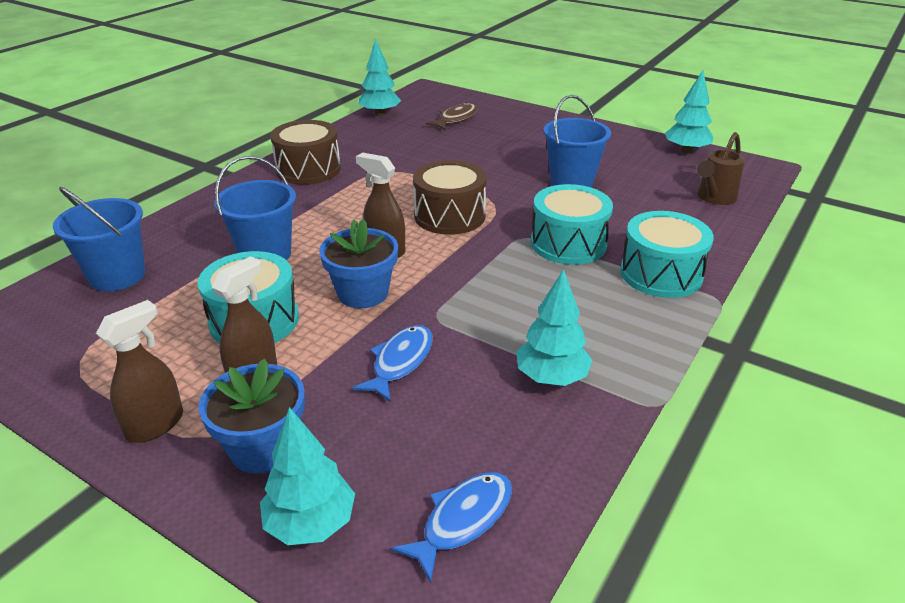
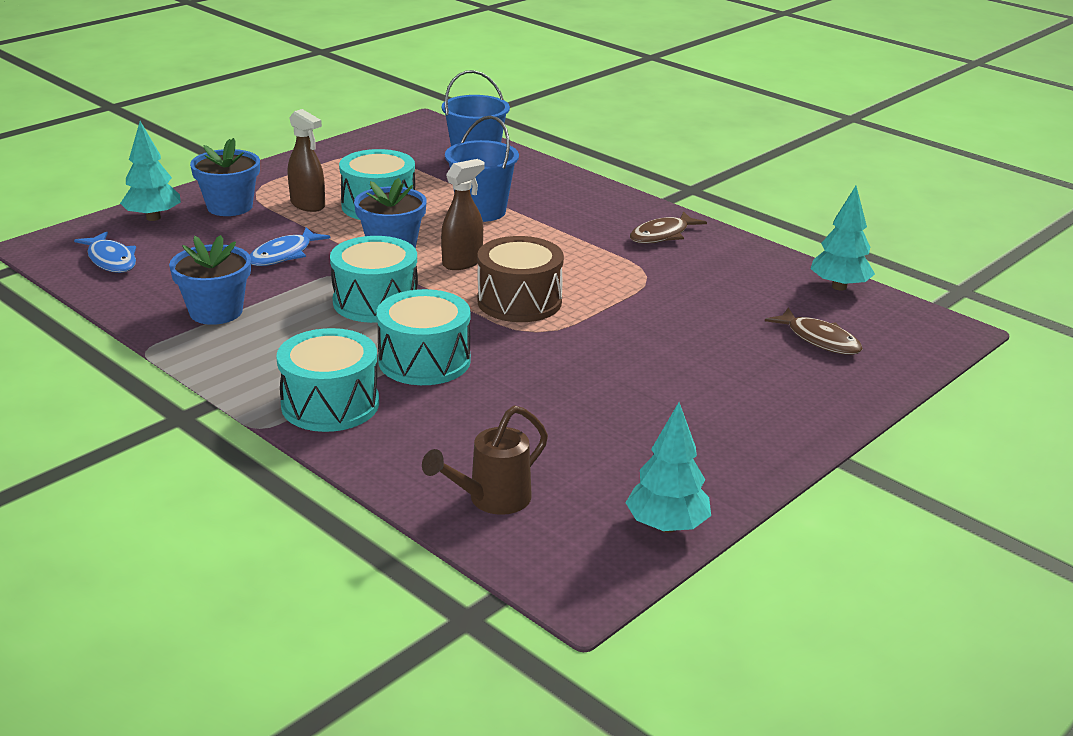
camera: 100 degrees right, 5 degrees down
brown spray bottle [96,300,183,443] -> none
brown drum [270,120,341,185] -> brown fish [630,211,707,244]
blue fish [353,325,433,402] -> blue fish turned 90 degrees clockwise [250,227,331,266]
turquoise tree [516,269,592,386] -> blue flower pot [169,235,251,325]
blue bucket [543,95,611,187] -> none
brown watering can [697,132,745,205] -> brown watering can turned 90 degrees counterclockwise [422,405,548,515]
none -> turquoise drum [330,236,418,323]

